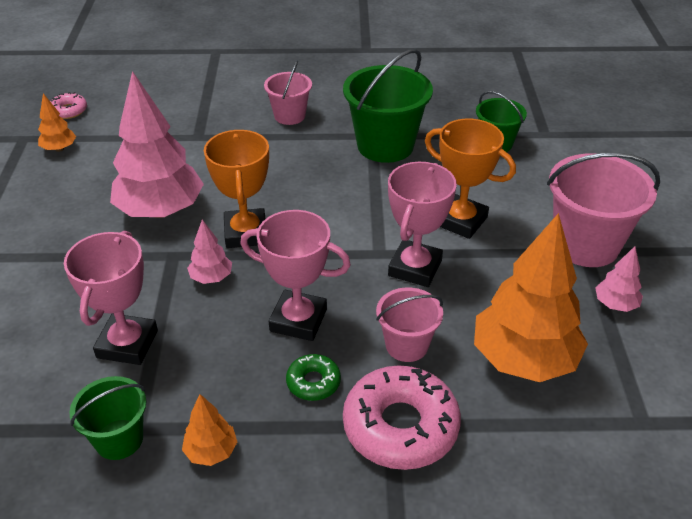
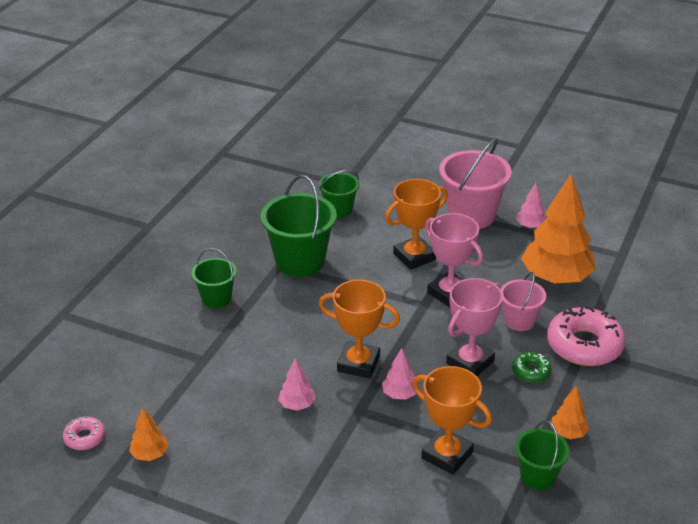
camera: 65 degrees left, 5 degrees down
pink trophy [64,230,158,365] -> orange trophy [412,366,492,475]
pink tree [110,71,204,218] -> pink tree [278,358,316,411], size x0.45
pink bucket [264,60,312,125] -> green bucket [191,248,237,308]

